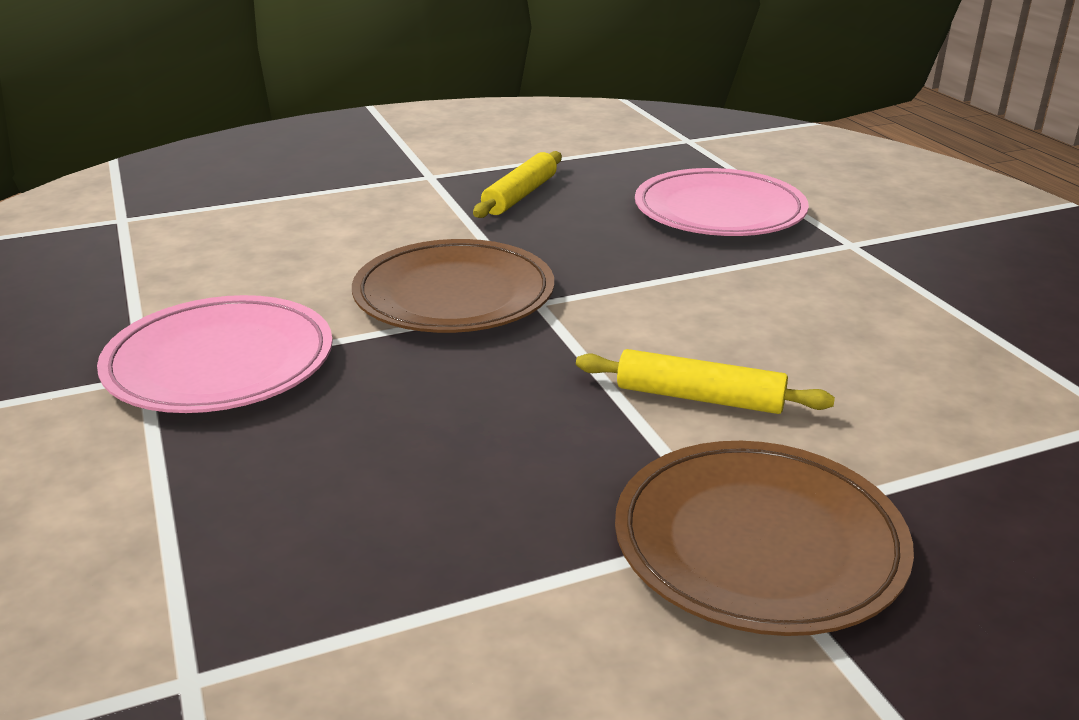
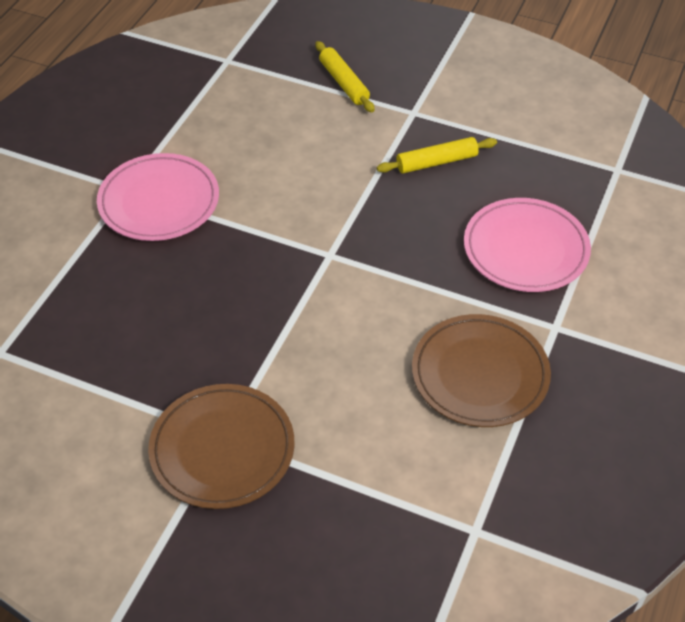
camera: 45 degrees right, 20 degrees up
brown plate [352,239,554,333] -> brown plate moved to [412,314,551,427]
yellow rolling pin [576,349,835,414] -> yellow rolling pin moved to [315,41,375,112]

